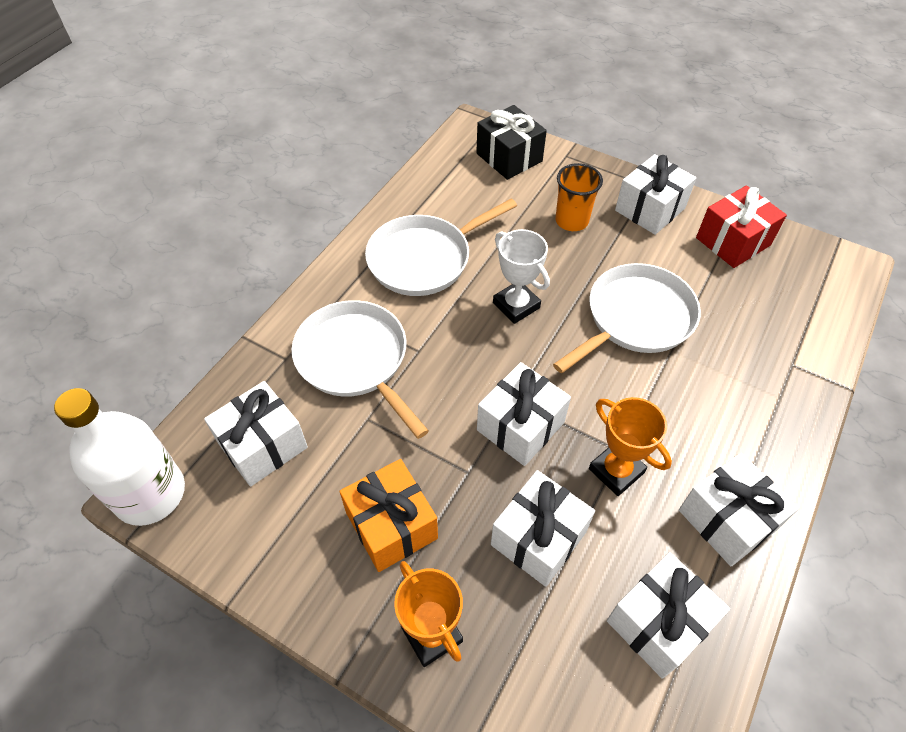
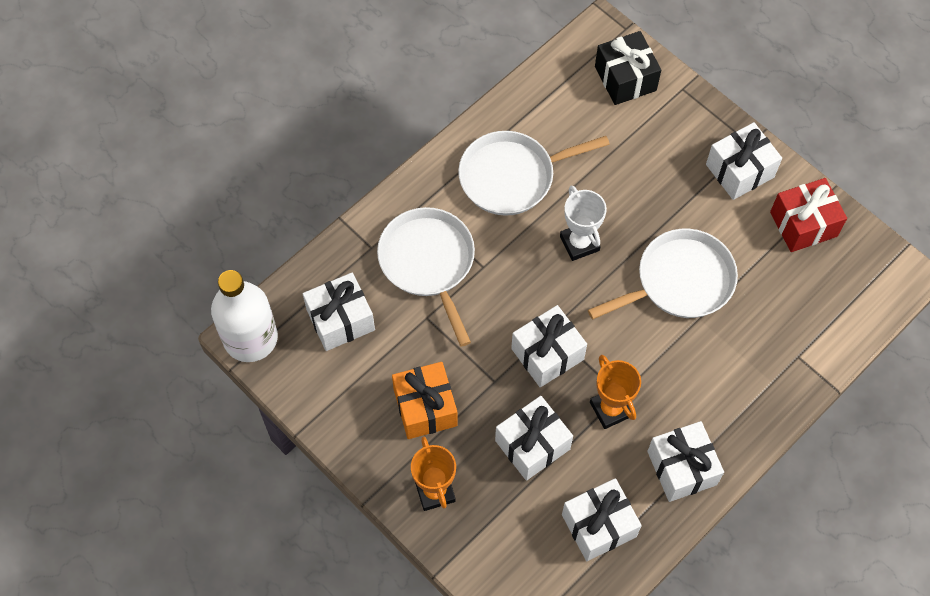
camera: 15 degrees right, 10 degrees up
orange cup [555,163,603,231] -> none

